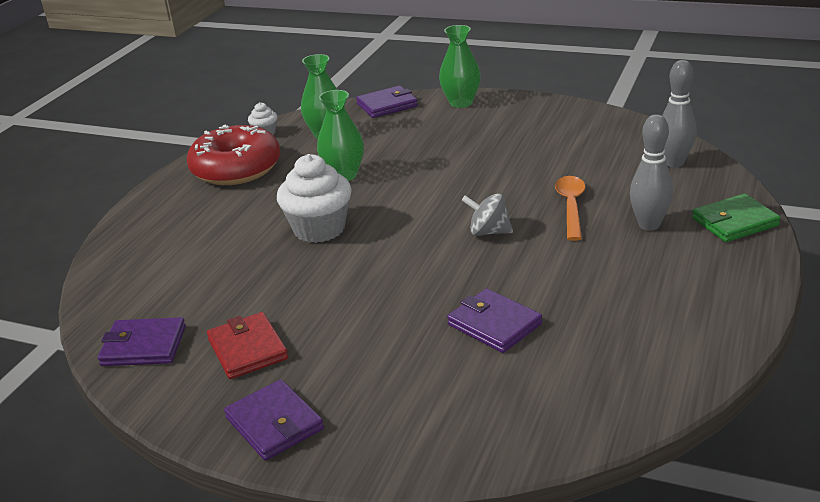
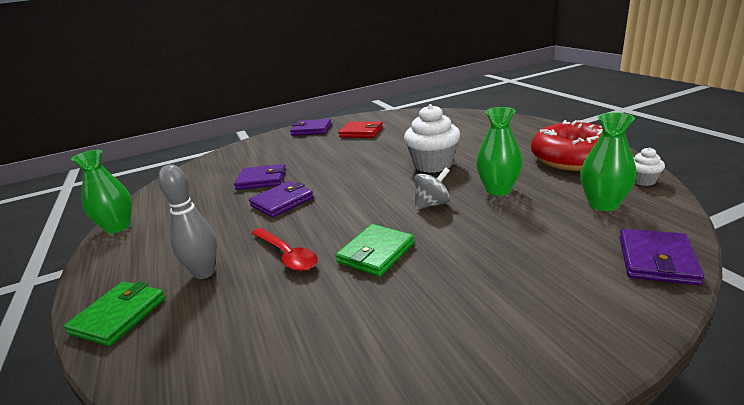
camera: 135 degrees right, 5 degrees down
purple wallet [98,317,186,366] -> purple wallet moved to [249,181,314,218]
green vase [439,25,481,108] -> green vase moved to [71,150,132,233]
grey spinning top [462,193,513,236] -> grey spinning top moved to [414,167,450,210]
orange spoon [555,176,585,241] -> red spoon [251,228,318,271]
grey bowling pin [662,60,696,167] -> none
none -> green wallet [336,224,414,277]

